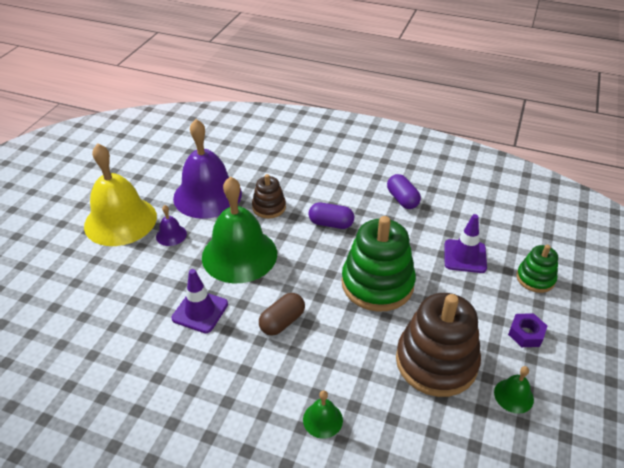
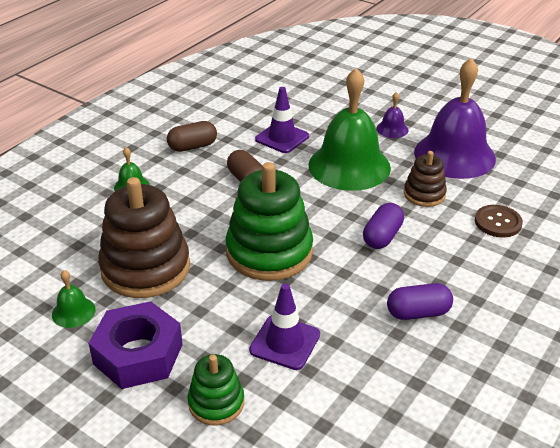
camera: 105 degrees right, 5 degrees down
yellow bell [84,143,157,246] -> none
purple nut [508,313,547,347] -> purple nut [88,301,183,389], size x1.92
none -> brown capsule [167,121,217,152]
none -> brown button [475,205,523,237]

